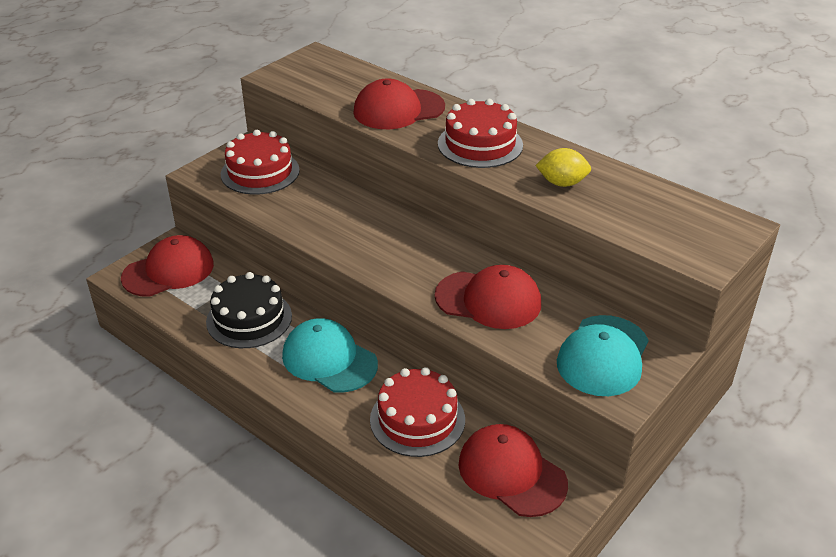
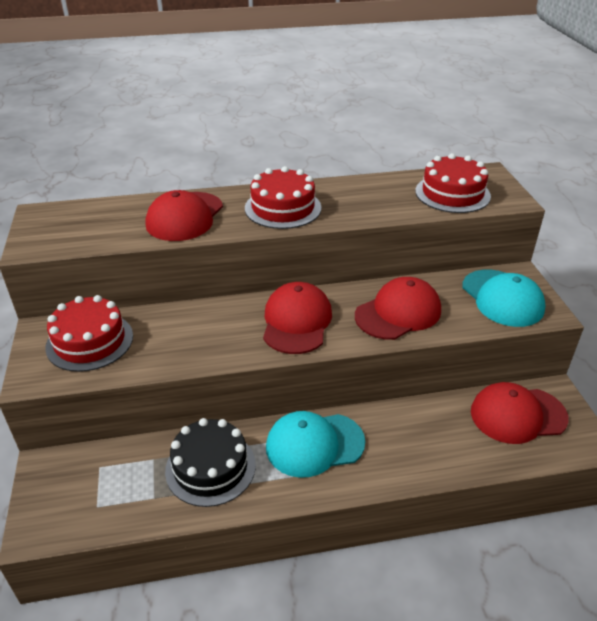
camera: 50 degrees left, 0 degrees up
red cap [121,235,214,297] -> red cap moved to [263,282,332,354]
red cake [370,367,465,457] -> red cake moved to [415,153,491,213]
yellow lemon [535,148,591,187] -> none

